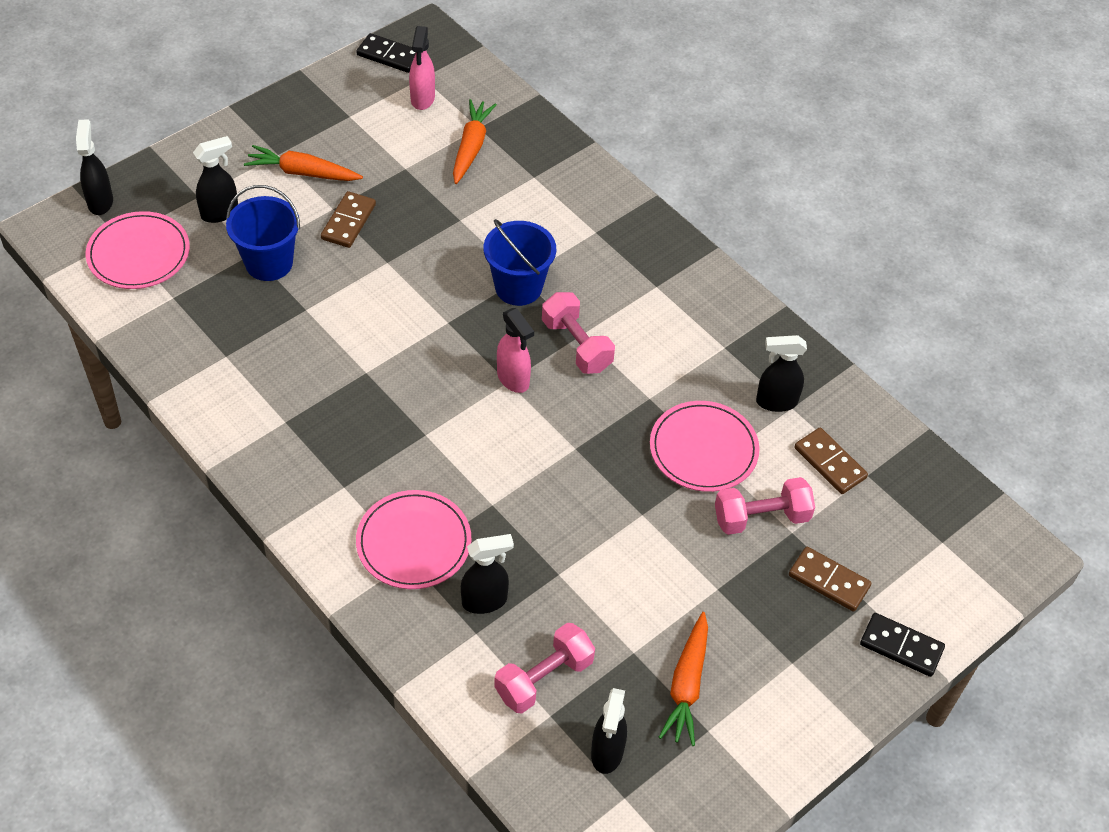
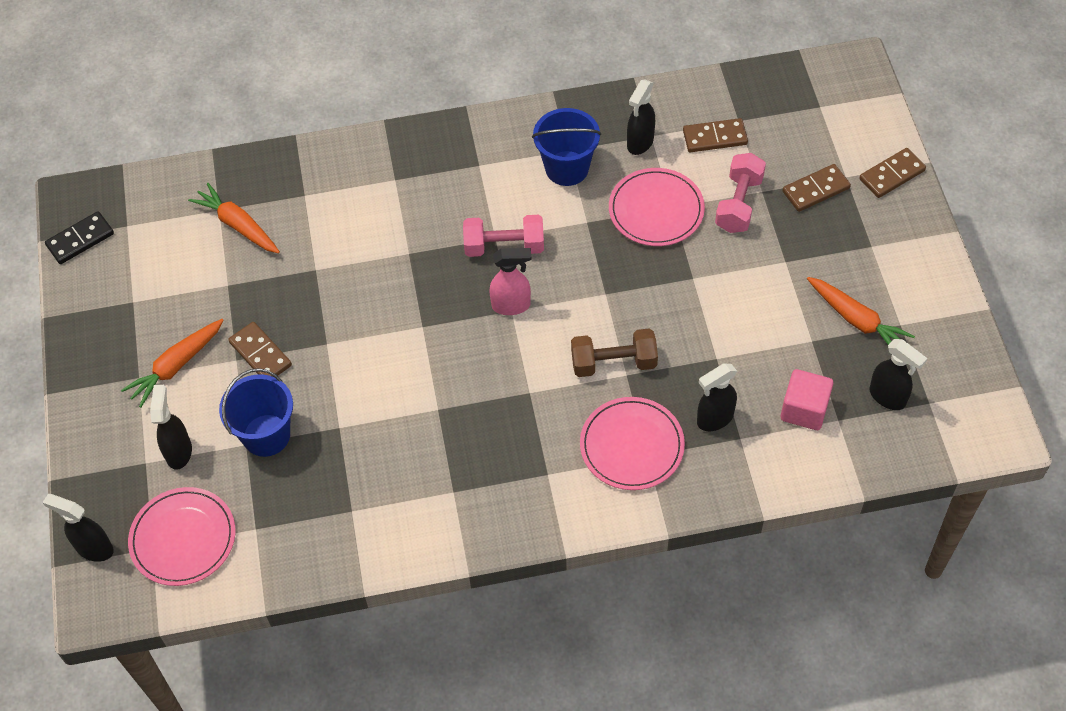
camera: 55 degrees left, 5 degrees up
pink spray bottle [409,26,435,110] -> none
black spray bottle [461,534,514,614] -> black spray bottle turned 135 degrees counterclockwise [697,363,737,431]
blue bucket [483,219,556,306] -> blue bucket moved to [532,108,601,186]
pink dumbbell [494,623,595,713] -> pink cube [781,369,833,430]
black domino [860,613,945,677] -> brown domino [859,148,926,198]
none -> brown dumbbell [571,329,658,377]

